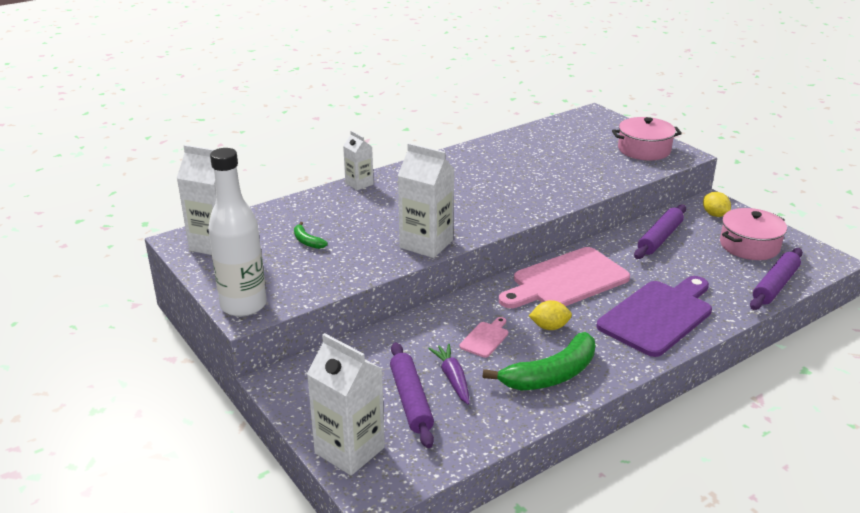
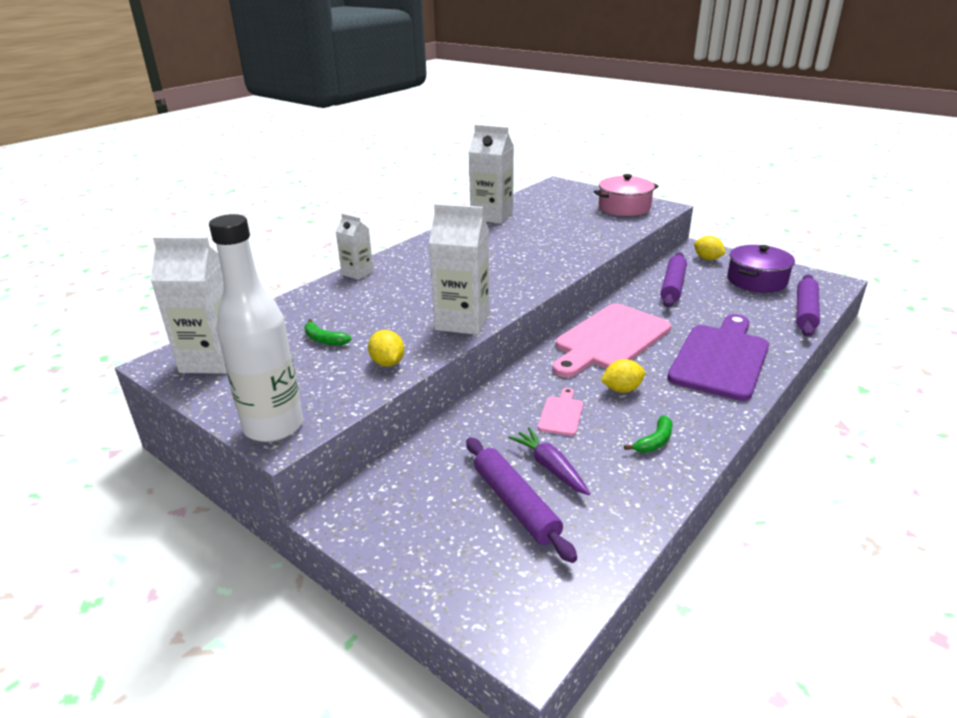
camera: 15 degrees left, 0 degrees up
white carton [307,333,385,475] -> white carton moved to [469,125,514,224]
green banana [483,332,596,390] -> green banana [624,415,673,453], size x0.47
pink pot [720,208,787,260] -> purple pot [727,245,795,293]
none -> yellow lemon [368,330,404,367]

